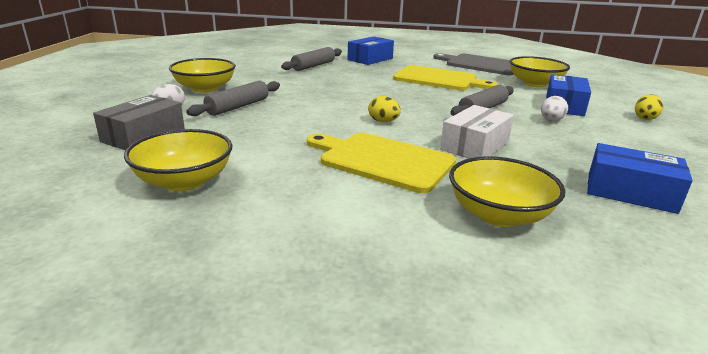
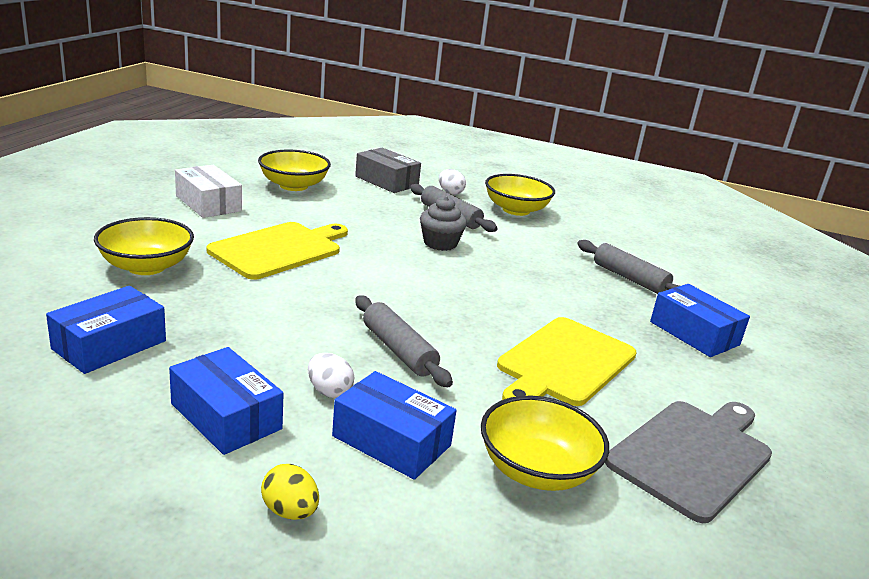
camera: 100 degrees right, 0 degrees up
yellow egg [368,96,401,122] -> none
white box [440,105,514,159] -> white box moved to [175,165,242,218]
none -> blue box [169,347,284,455]
none -> grey cupcake [420,196,467,251]

